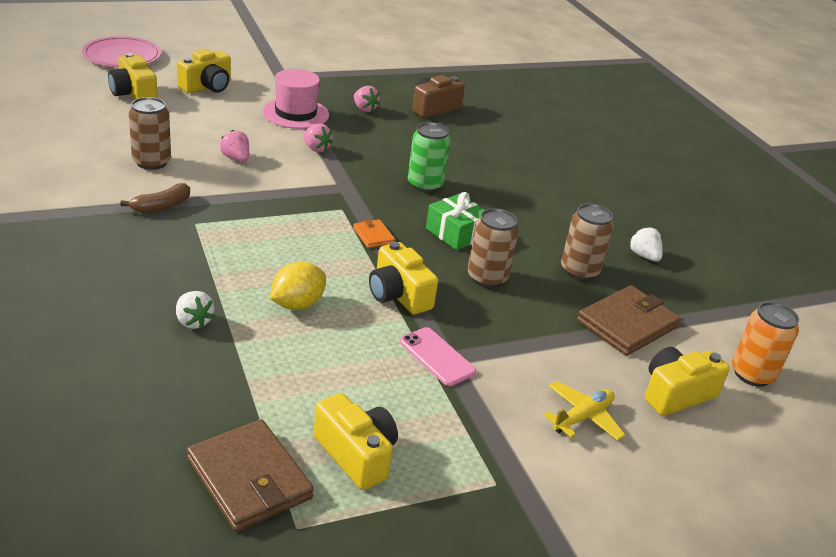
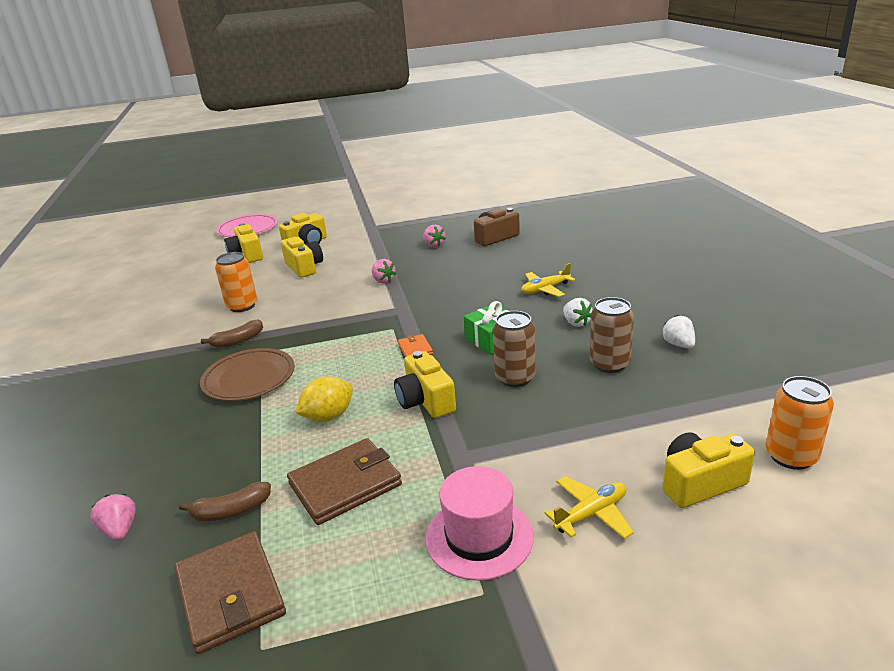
camera: 15 degrees right, 5 degrees down
brown can [129,97,171,170] -> orange can [215,252,257,312]
white strawberry [176,291,214,329] -> white strawberry moved to [563,298,593,327]
pink strawberry [220,130,249,162] -> pink strawberry moved to [90,494,136,541]
pink hat [262,69,329,129] -> pink hat moved to [426,466,534,581]
yellow camera [314,393,398,490] -> yellow camera moved to [281,237,323,278]
pink phone [400,327,476,386] -> none
green can [408,122,451,192] -> none
brown wallet [577,285,681,356] -> brown wallet moved to [287,438,402,525]
none -> brown banana [179,482,271,521]
none -> brown plate [200,348,295,401]
none -> yellow plane [521,263,575,297]

